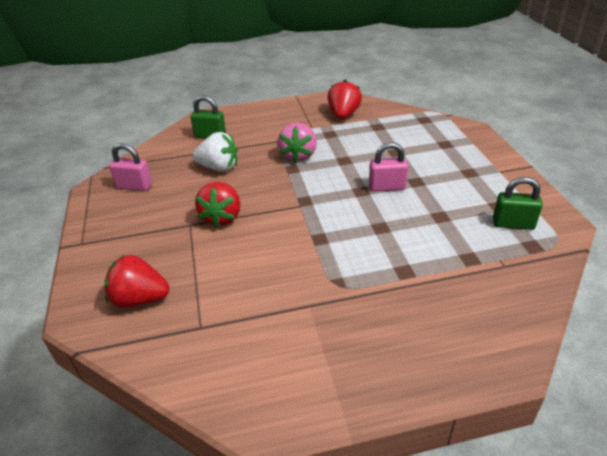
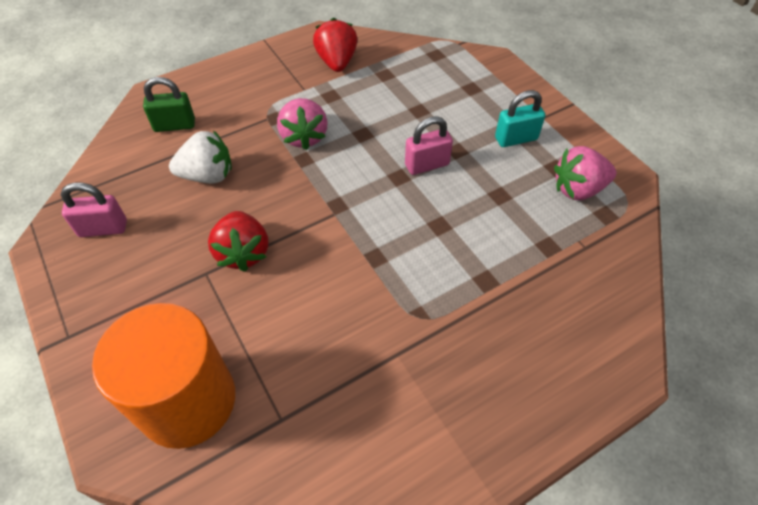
camera: 20 degrees left, 15 degrees up
red strawberry [105,255,170,308] -> orange cylinder [92,303,235,449]
green padlock [493,177,543,230] -> pink strawberry [554,146,616,200]
none -> turquoise padlock [495,90,545,147]

